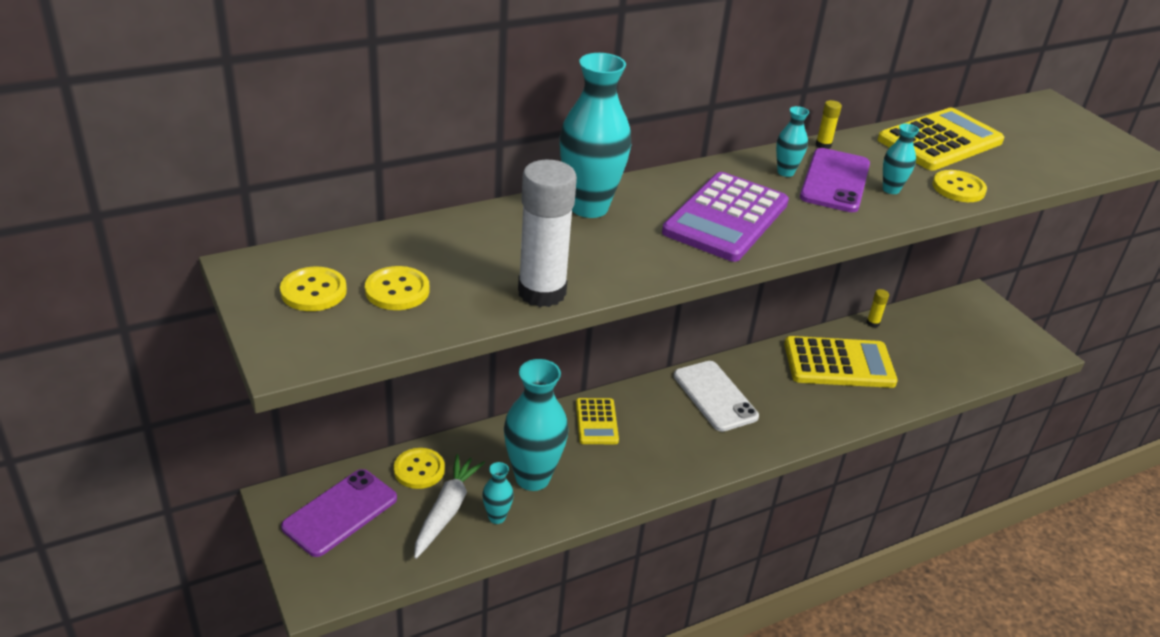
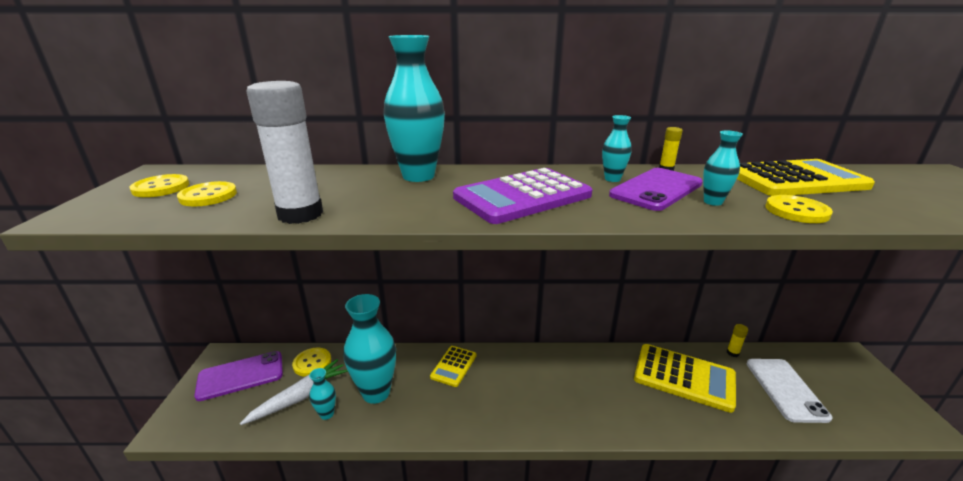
camera: 30 degrees right, 10 degrees down
white phone [674,361,759,432] -> white phone moved to [747,359,832,423]

